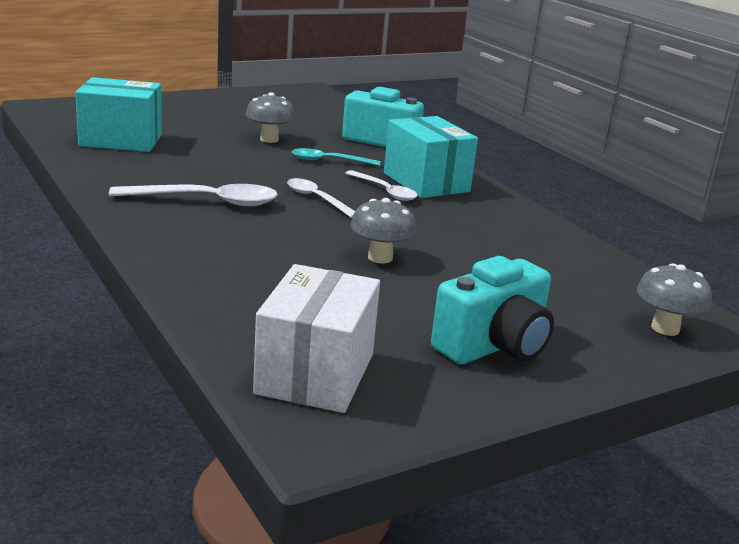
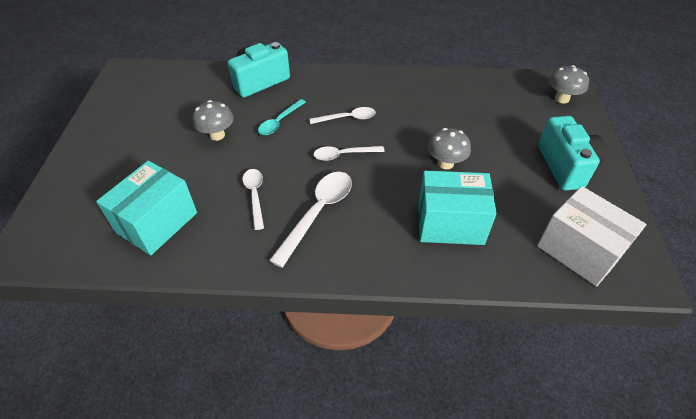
camera: 55 degrees left, 25 degrees up
turquoise box [384,116,478,198] -> turquoise box moved to [418,170,497,245]
none -> white spoon [242,169,264,230]

